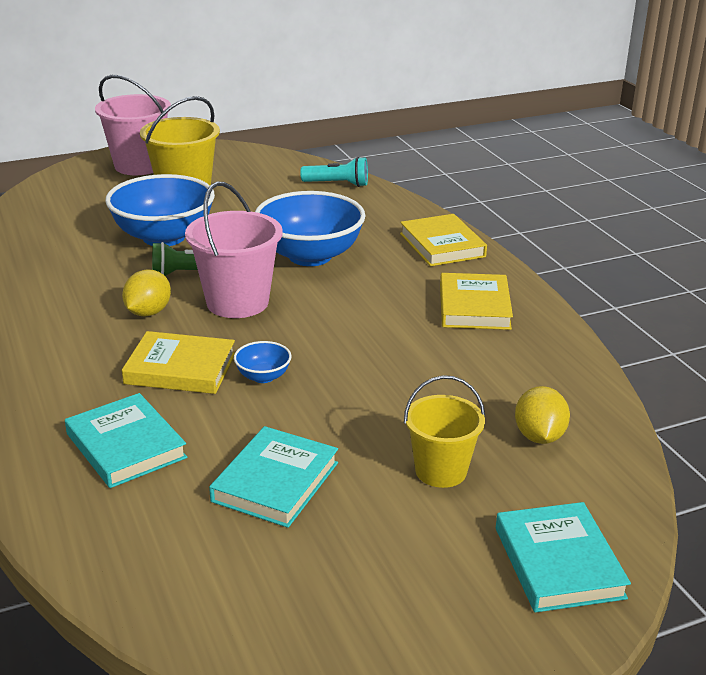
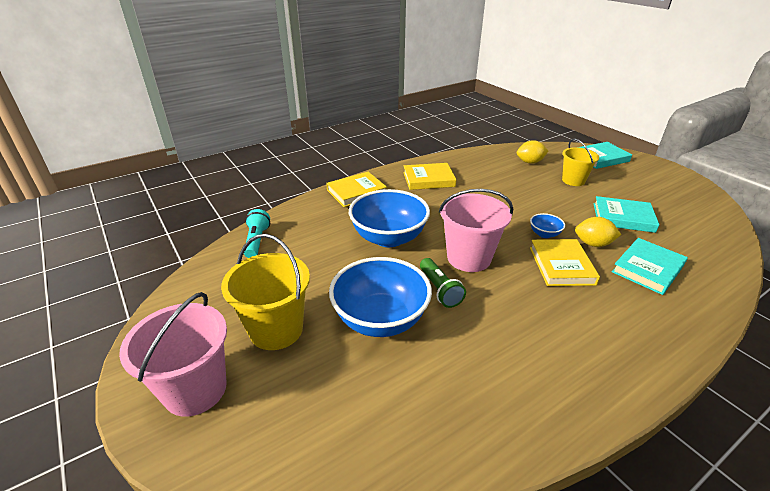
camera: 100 degrees left, 5 degrees up
yellow lemon [122,270,171,316] -> yellow lemon moved to [575,217,621,247]

